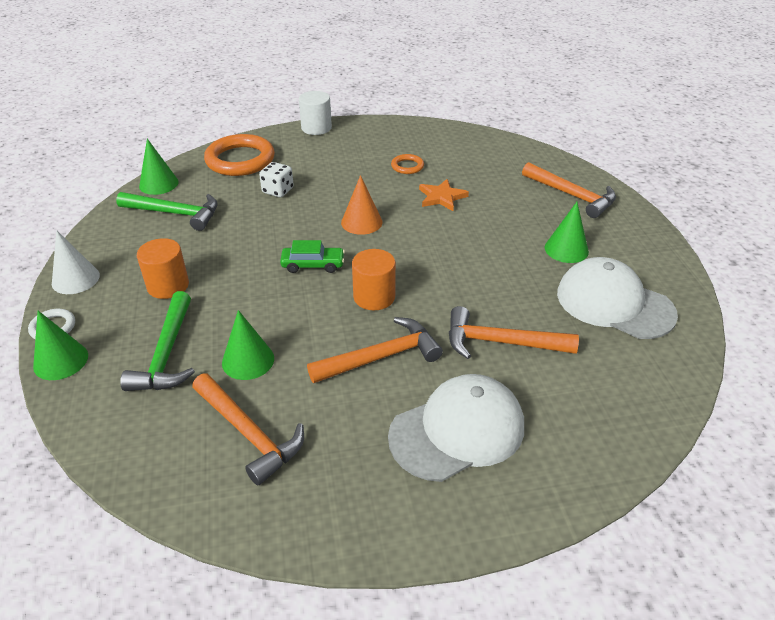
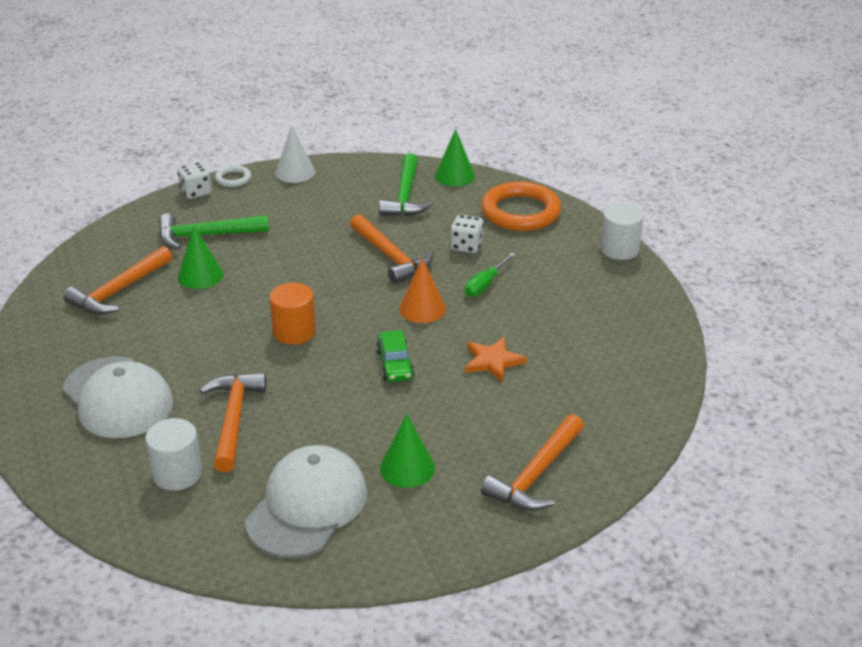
camera: 80 degrees right, 5 degrees down
green cone [33,311,88,380] -> white dice [178,162,212,199]
orange cylinder [137,238,189,299] -> none
green car [280,240,345,273] -> green car moved to [376,330,414,382]
orange hammer [307,317,443,383] -> orange hammer moved to [350,214,433,284]
orange ring [391,154,424,174] -> none
none -> white cylinder [145,418,202,491]
none -> green screwdriver [465,252,516,297]

